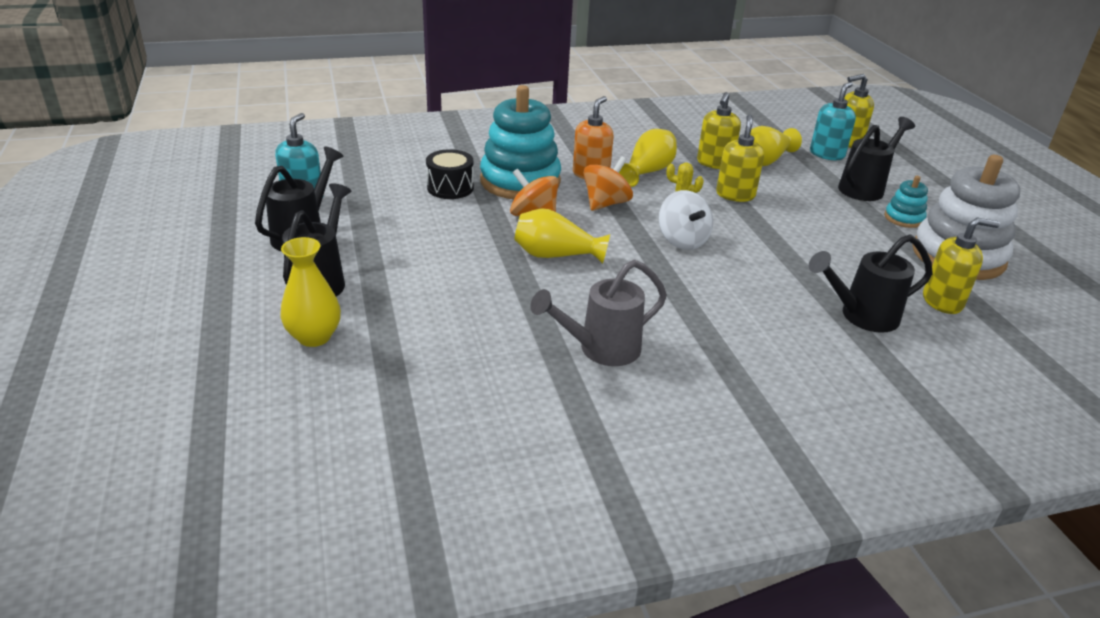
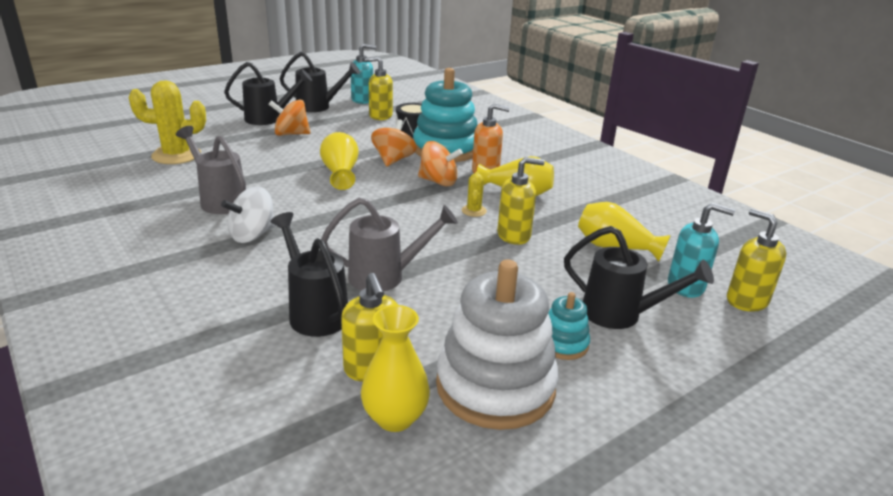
camera: 70 degrees right, 5 degrees down
yellow vase [281,237,341,347] -> yellow vase moved to [361,305,430,432]
white spinning top [659,190,713,250] -> white spinning top moved to [221,186,276,243]
yellow soap dispenser [697,92,741,169] -> yellow soap dispenser moved to [365,57,393,120]
none -> yellow cactus [129,80,206,164]
none -> orange spinning top [268,100,310,136]
none -> grey watering can [321,198,458,292]

